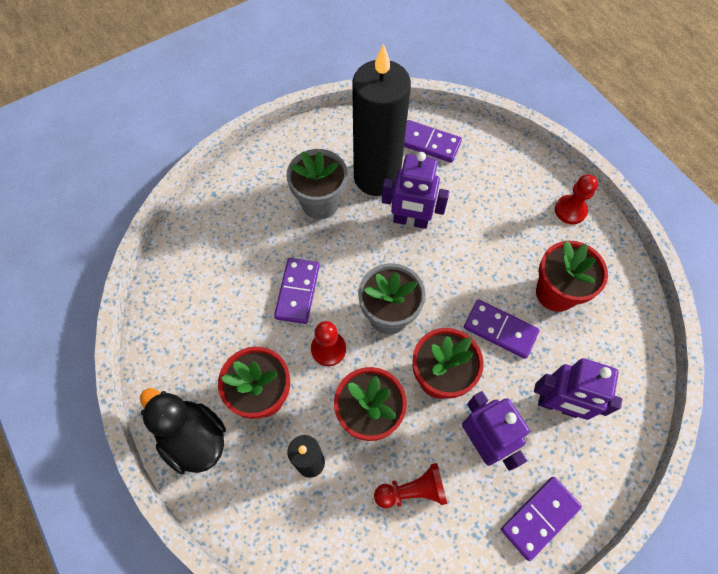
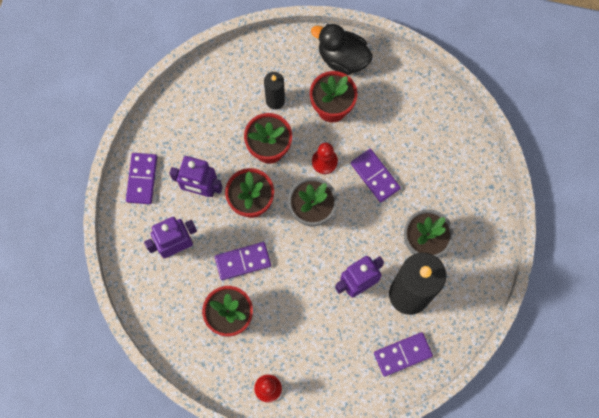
camera: 135 degrees right, 10 degrees up
black duck [140,388,226,474] -> black duck turned 150 degrees counterclockwise [311,23,373,75]
red pawn [374,463,447,508] -> none

